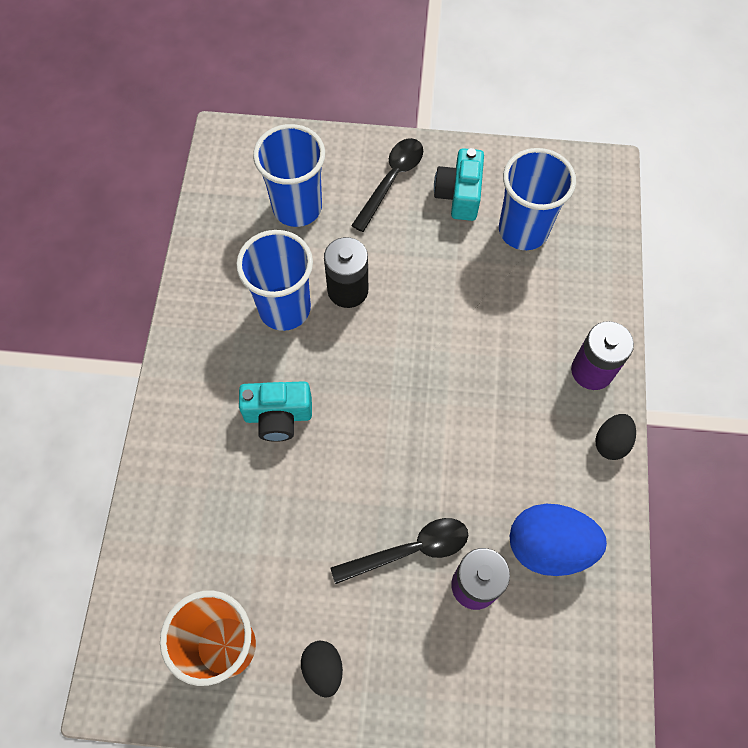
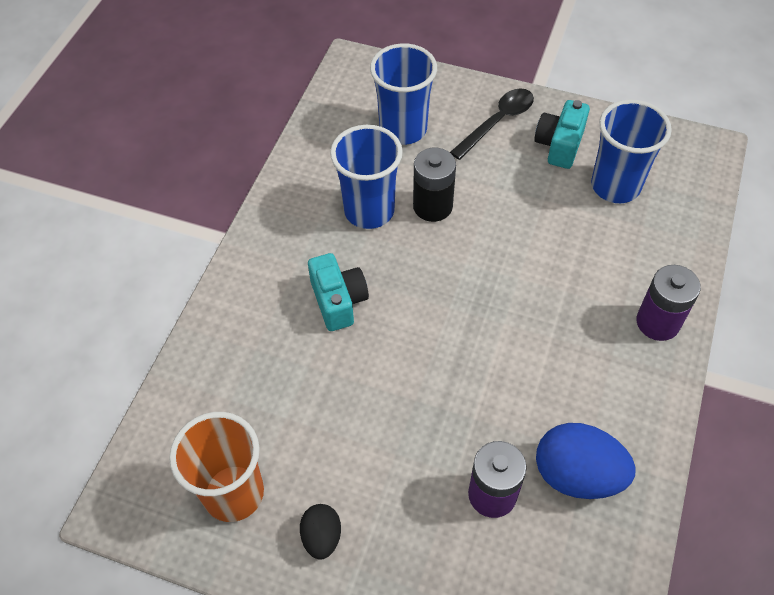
camera: 15 degrees right, 10 degrees down
turquoise camera [239,381,312,442] -> turquoise camera turned 120 degrees counterclockwise [308,253,369,331]
black spoon [331,518,468,584] -> none
black egg [595,414,636,460] -> none

